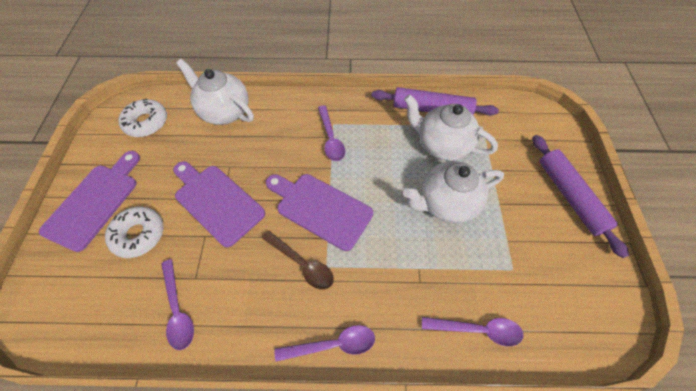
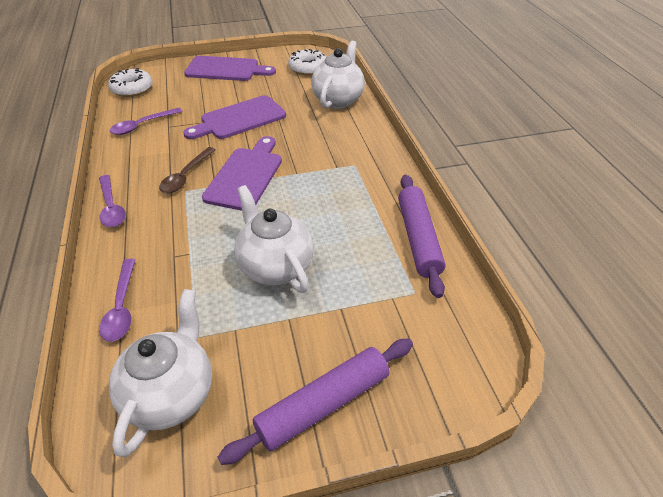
camera: 75 degrees right, 15 degrees down
white donut [105,207,164,258] -> white donut moved to [108,68,153,97]
purple cutting board [173,161,265,247] -> purple cutting board turned 150 degrees counterclockwise [183,95,286,139]
purple spoon [318,105,345,161] -> none
white teapot [404,94,498,161] -> white teapot moved to [109,289,212,457]

